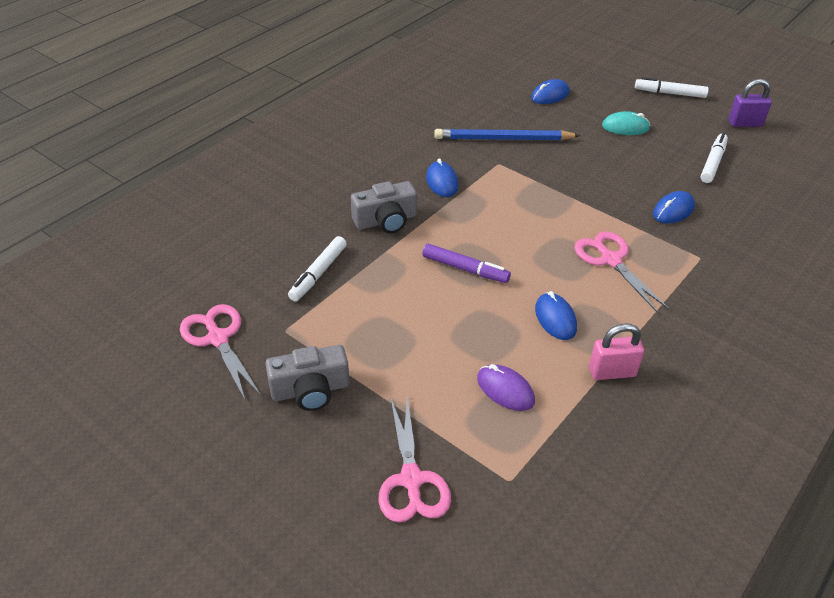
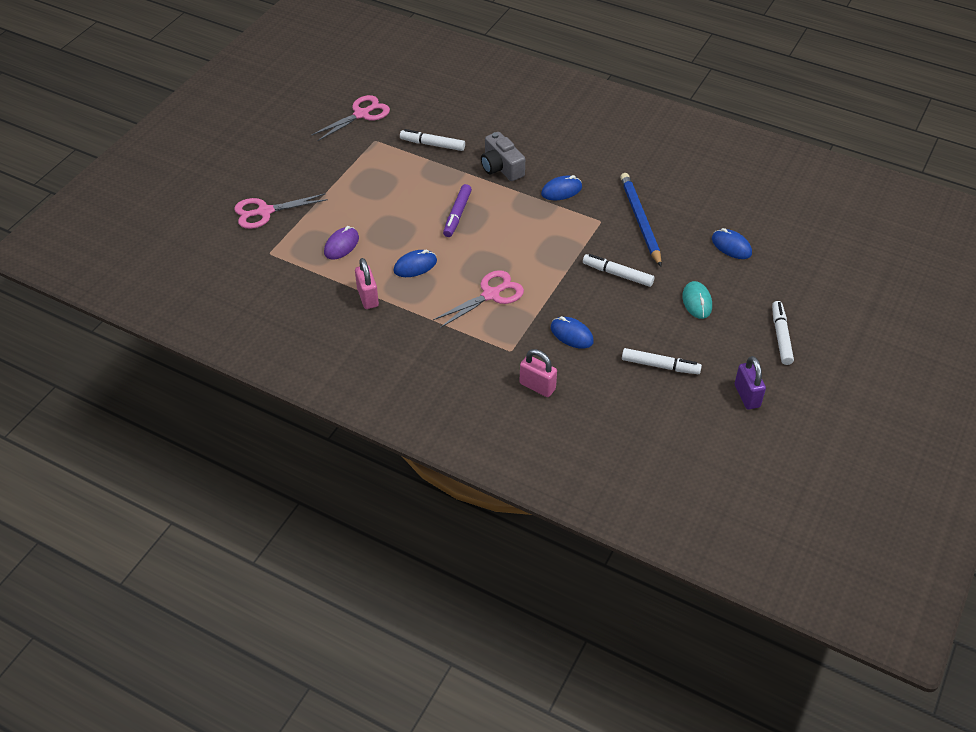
camera: 80 degrees right, 5 degrees up
grey camera [265,345,350,411] -> none
none -> pink padlock [520,349,557,397]
none -> white marker [583,254,654,287]

